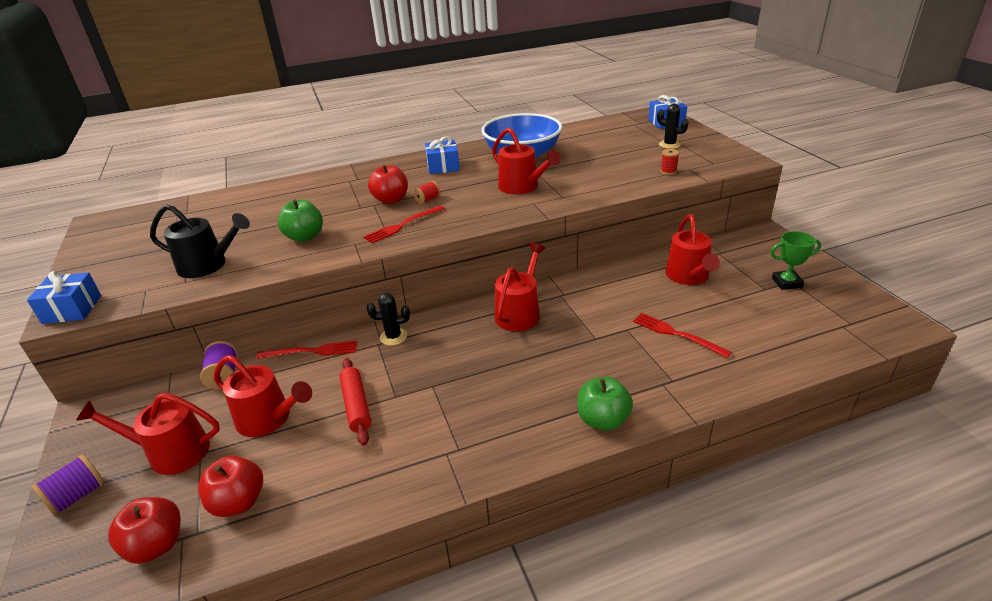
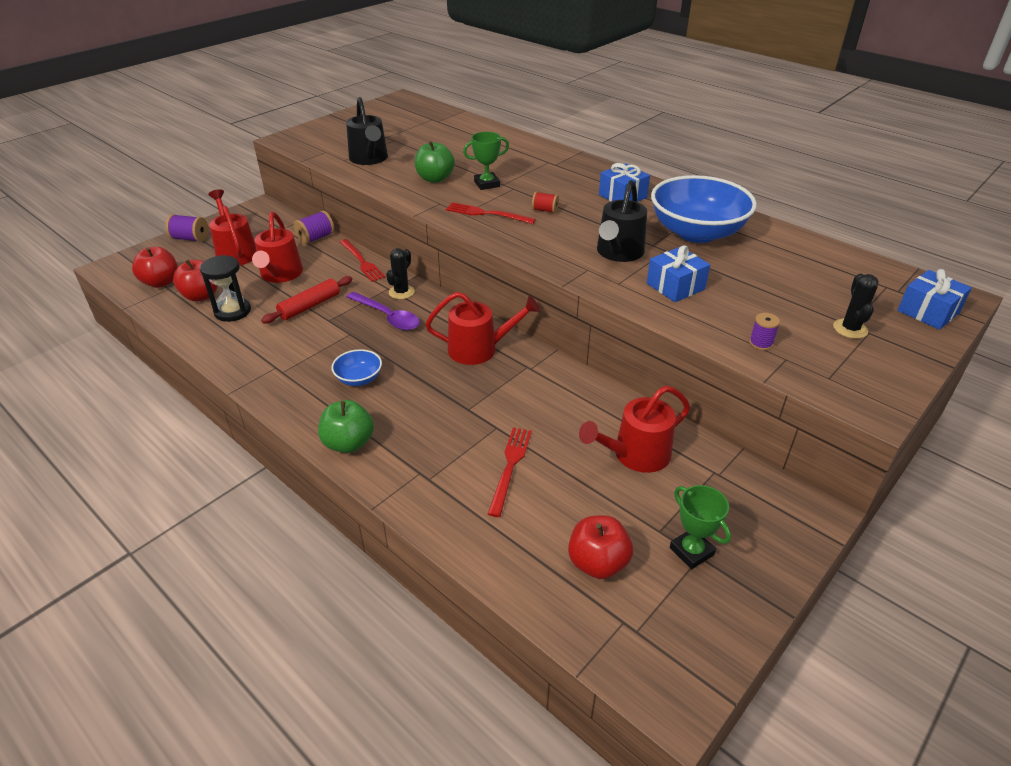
camera: 60 degrees right, 5 degrees up
blue gift [27,271,101,324] -> blue gift moved to [647,245,710,302]
black cactus [366,293,410,346] -> black cactus turned 60 degrees clockwise [386,248,415,299]
red apple [368,164,408,204] -> red apple moved to [568,515,633,579]
red watering can [492,128,561,194] -> black watering can [597,180,647,262]
red spool [660,149,679,175] -> purple spool [749,313,780,350]
none -> black hourglass [200,255,251,322]
none -> blue bowl [331,349,382,386]
none -> purple spoon [346,292,420,330]
none -> green trophy [463,132,509,190]

